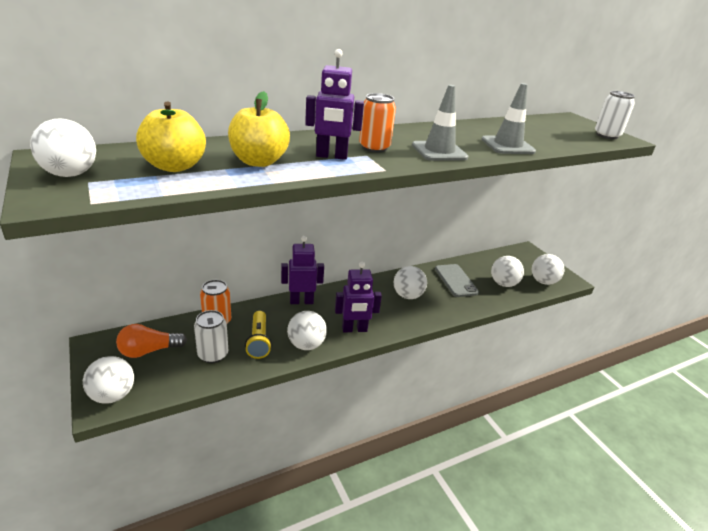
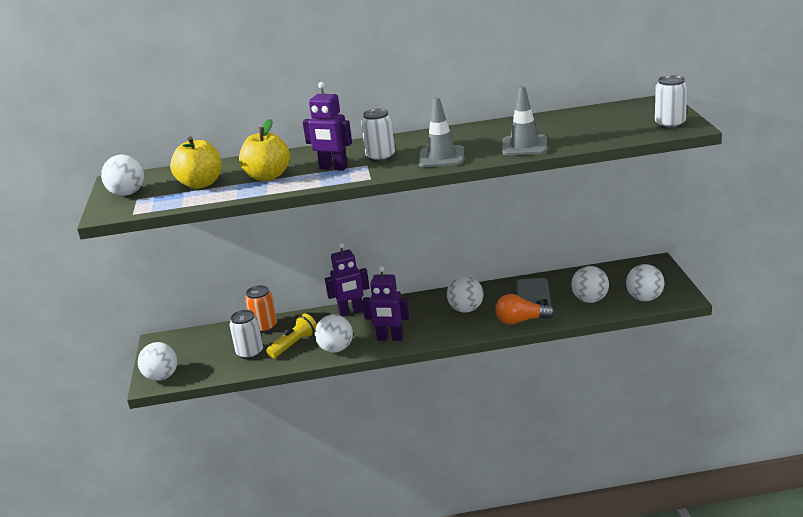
camera: 25 degrees right, 5 degrees down
orange light bulb [116,324,187,358] -> orange light bulb moved to [495,294,555,324]
yellow flashlight [245,311,272,359] -> yellow flashlight turned 150 degrees counterclockwise [266,314,317,358]
purple robot [281,236,324,304] -> purple robot turned 150 degrees clockwise [325,243,369,316]
orange can [359,93,396,153] -> white can [361,108,395,162]

